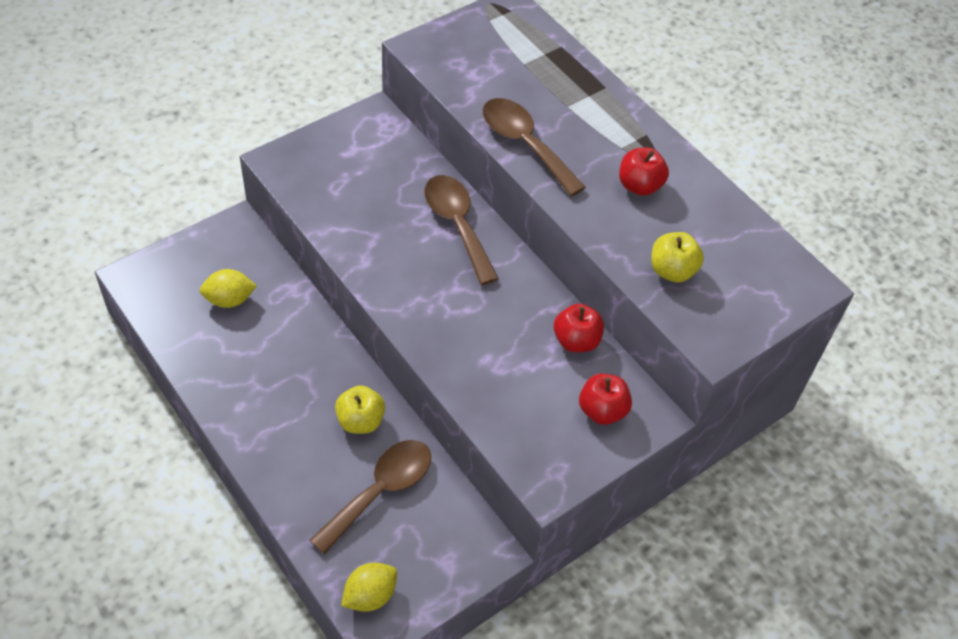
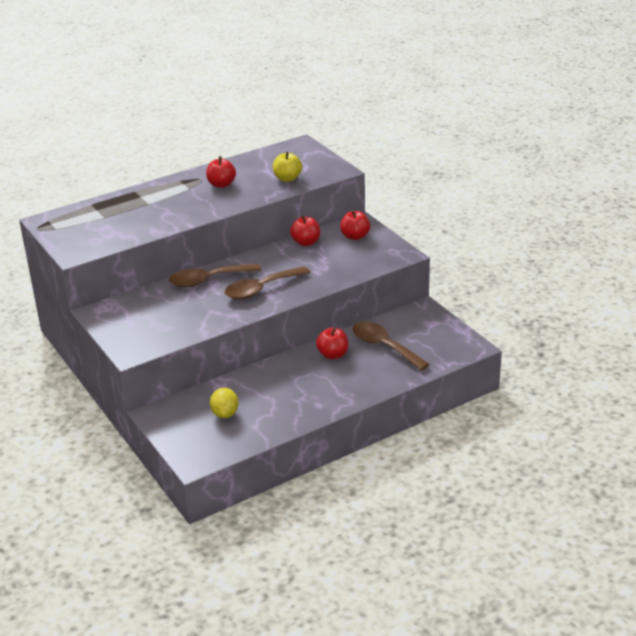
camera: 80 degrees left, 20 degrees down
yellow apple [335,385,385,434] -> red apple [316,328,348,359]
yellow lemon [341,562,397,612] -> none
brown spoon [483,98,586,196] -> brown spoon moved to [225,266,310,299]

